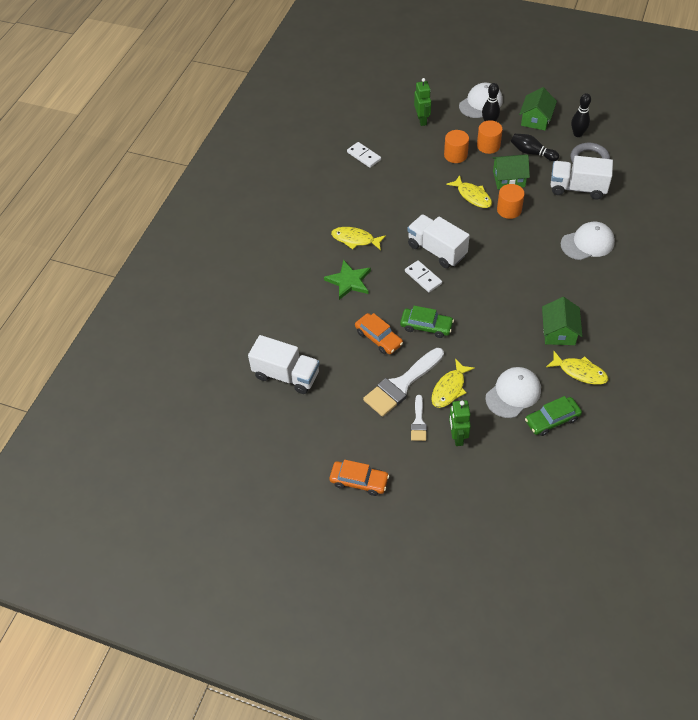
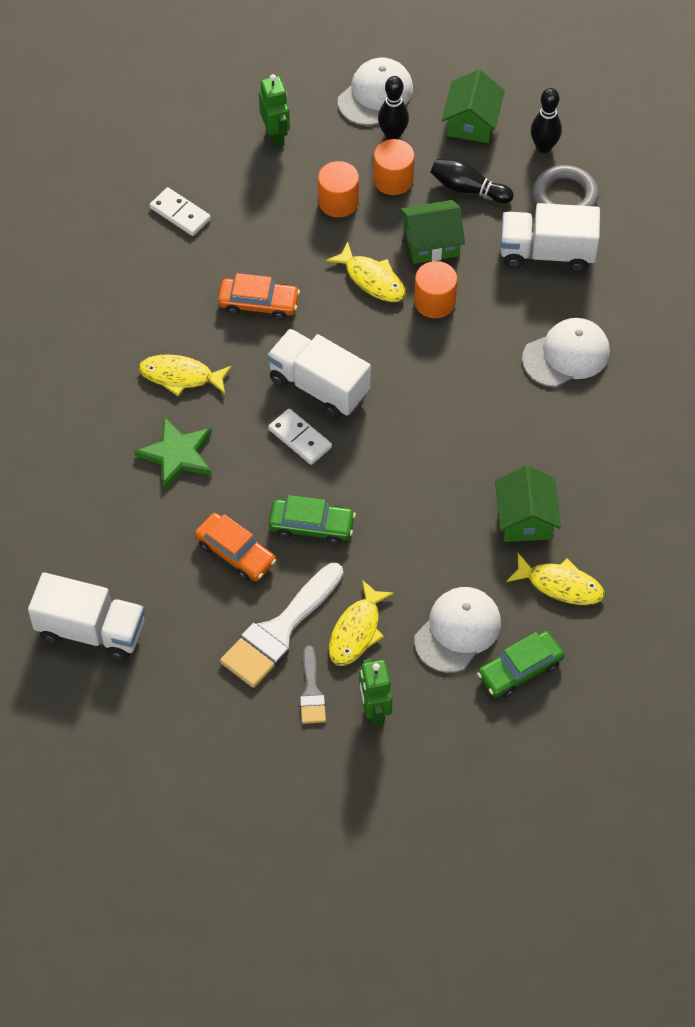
camera: 10 degrees left, 5 degrees up
orange car [329,460,389,496] -> orange car moved to [218,273,300,320]
white brush [411,395,427,441] -> grey brush [300,646,326,724]

